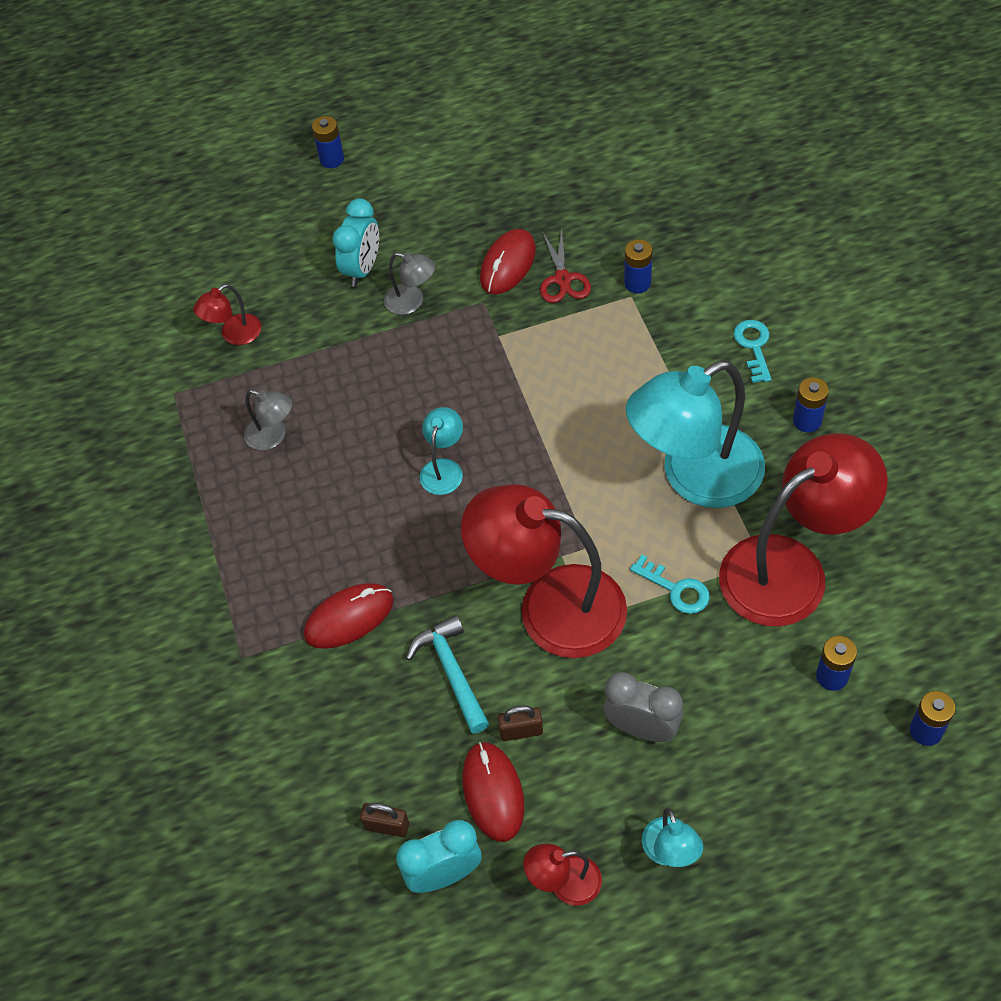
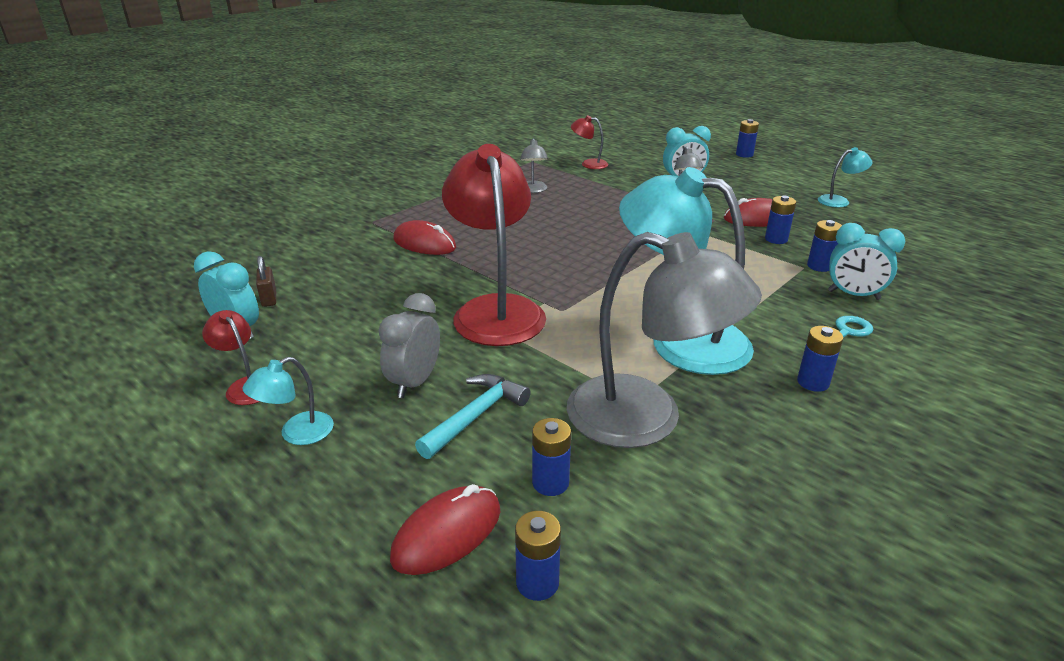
camera: 55 degrees right, 25 degrees down
turquoise hammer [406,615,489,733] -> turquoise hammer moved to [415,374,531,459]
turquoise lamp [419,407,463,495] -> turquoise lamp moved to [818,147,872,207]
red mouse [462,742,525,842] -> red mouse moved to [390,484,500,575]
brown padlock [498,705,543,741] -> none
red scissors [540,228,591,303] -> blue battery [765,195,796,244]
grey clock [603,672,683,742] -> grey clock turned 150 degrees counterclockwise [378,293,440,398]
turquoise key [630,555,710,614] -> none
red lamp [719,433,888,627] -> grey lamp [567,232,762,448]
none -> turquoise clock [828,223,905,300]

